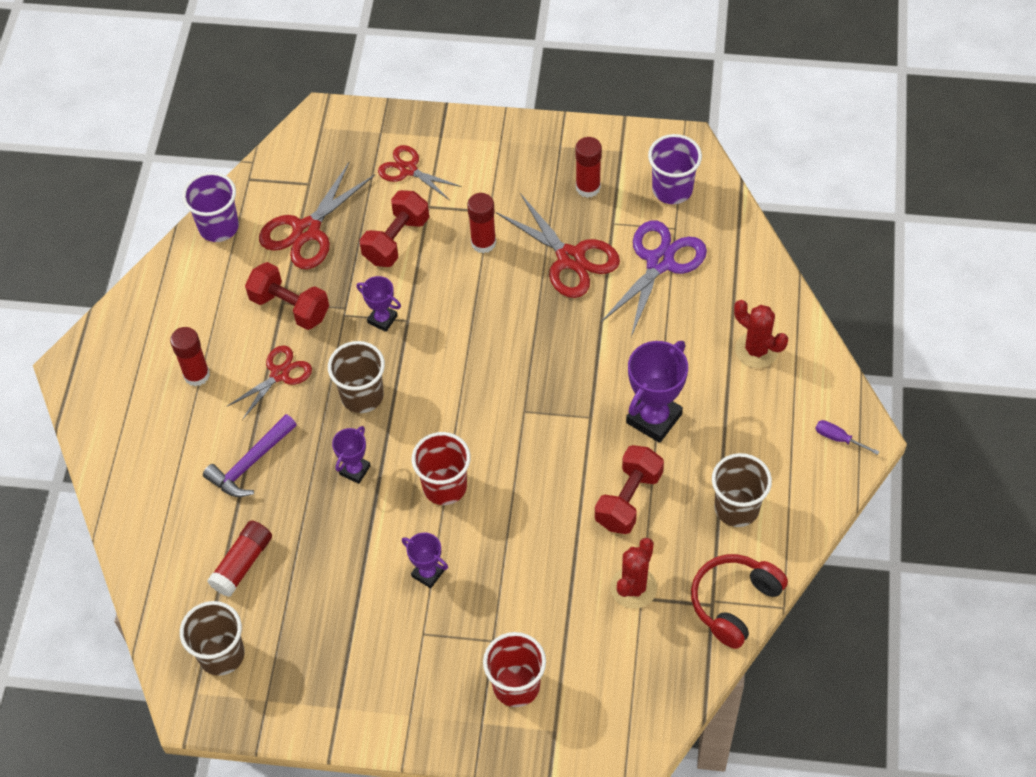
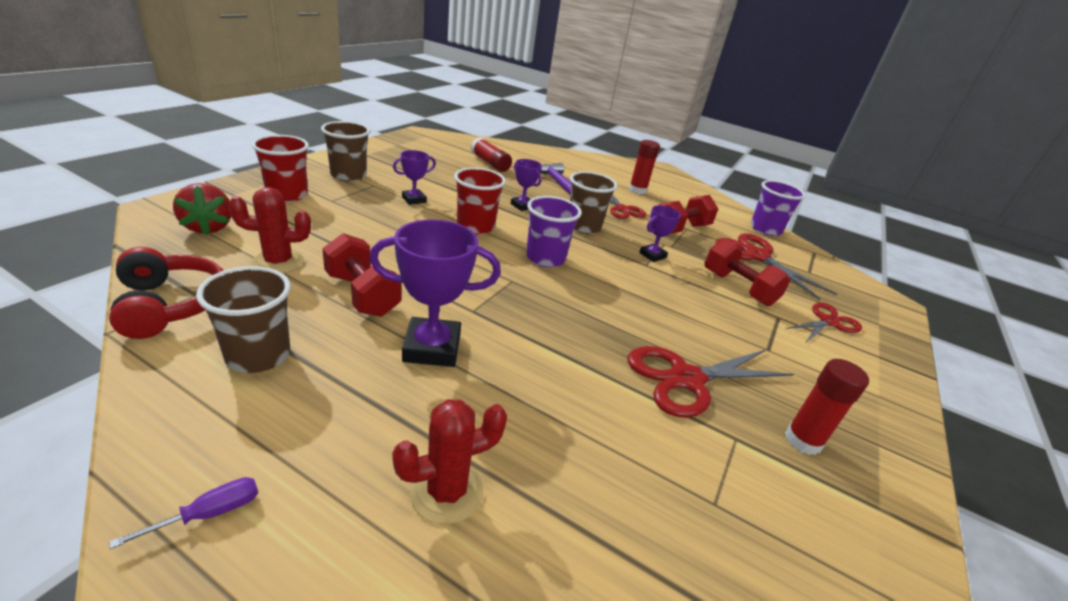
camera: 105 degrees right, 25 degrees down
brown cup [180,601,245,676] -> brown cup moved to [321,121,370,182]
red glue stick [467,193,496,253] -> none
purple scissors [601,220,707,337] -> none
red cactus [611,538,657,609] -> red cactus turned 60 degrees counterclockwise [228,187,311,274]
purple trophy [626,341,688,443] -> purple trophy turned 60 degrees counterclockwise [369,219,501,367]
purple cup [648,134,702,204] -> purple cup moved to [526,196,582,267]
none -> red strawberry [173,183,231,235]

